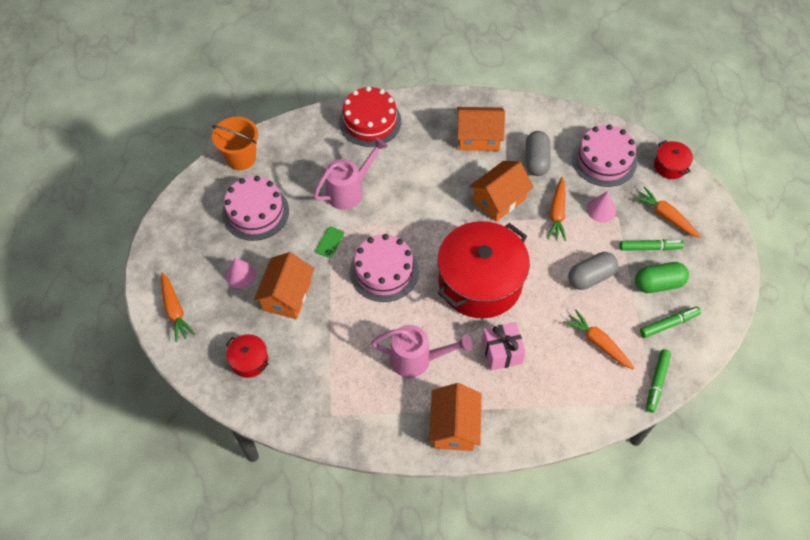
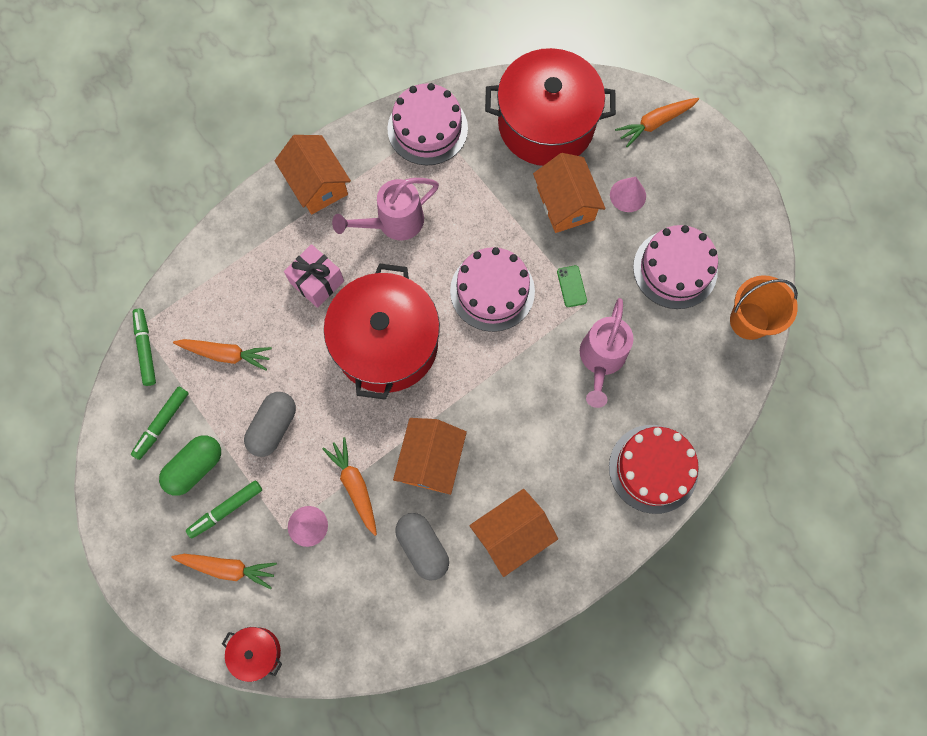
camera: 145 degrees right, 15 degrees up
orange carrot [161,272,195,342] -> orange carrot turned 60 degrees counterclockwise [615,98,699,147]
red pot [226,334,269,378] -> red pot [485,48,616,166], size x2.33
pink cake [572,124,637,187] -> pink cake moved to [387,83,468,165]

